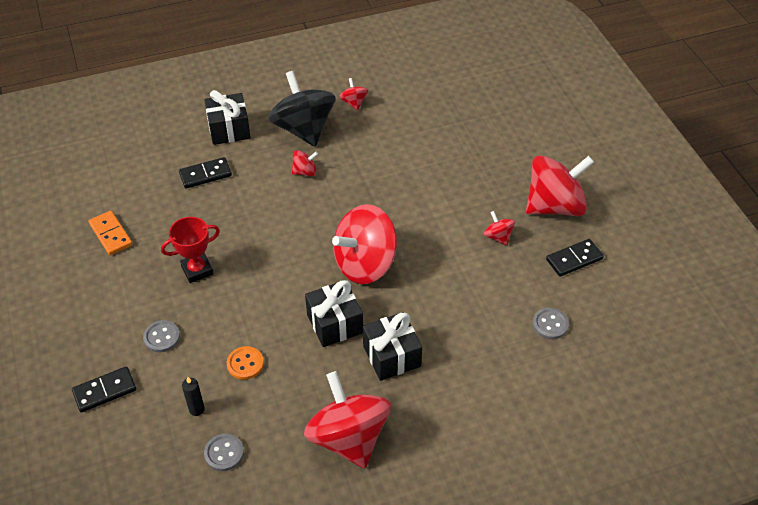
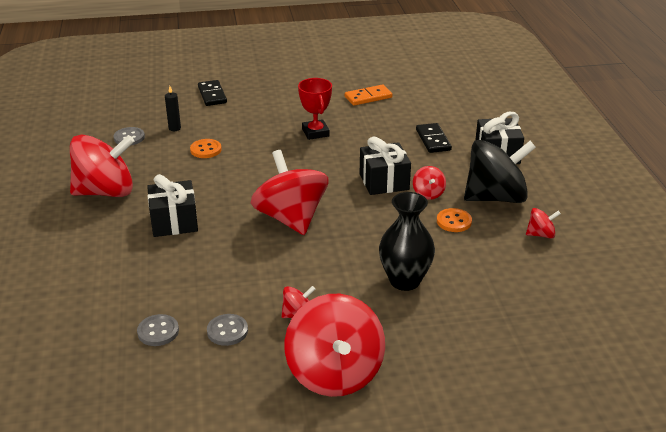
camera: 100 degrees right, 15 degrees down
grey button [143,320,180,352] -> grey button moved to [207,314,248,346]
black gift [305,280,363,347] -> black gift moved to [360,137,411,195]
black domino [546,239,604,277] -> none
none -> black vase [379,192,435,291]
none -> orange button [437,208,472,232]

